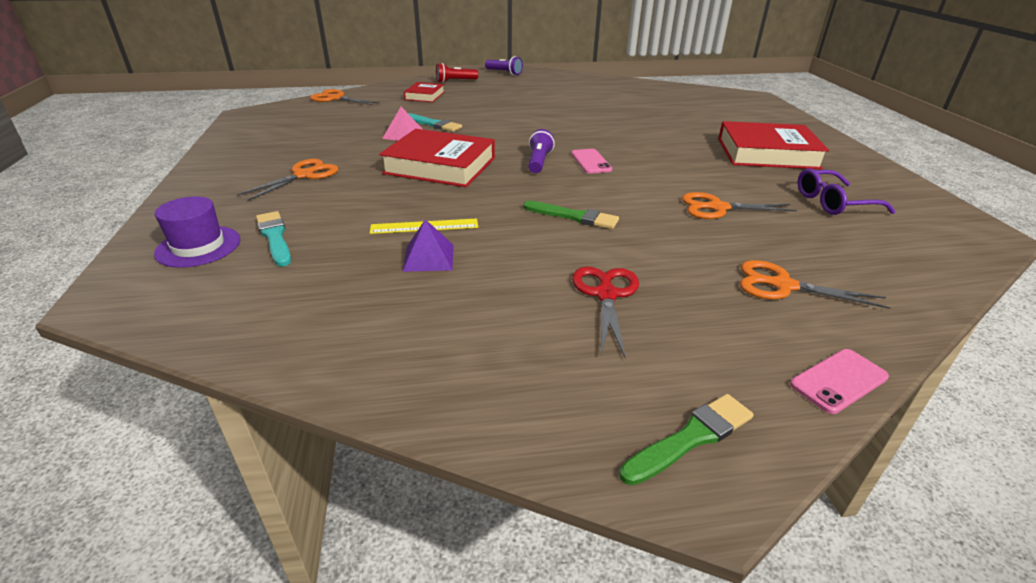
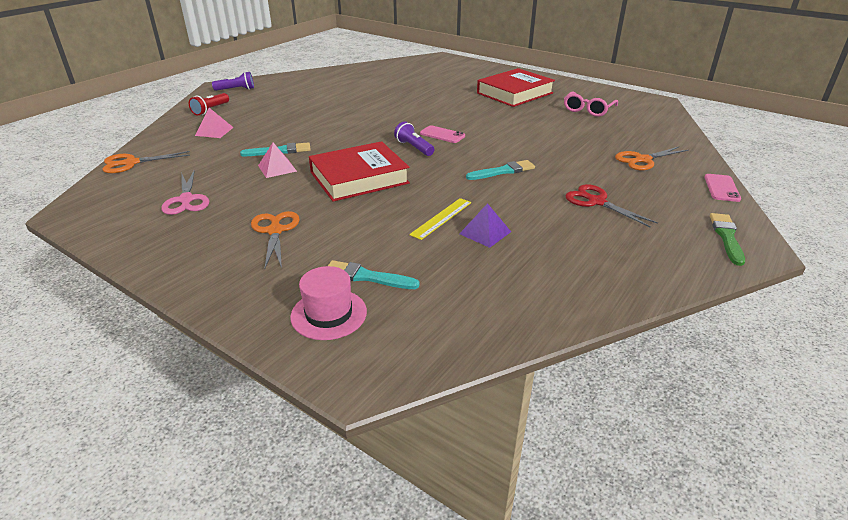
camera: 45 degrees left, 0 degrees up
purple hat [154,196,241,268] -> pink hat [290,266,367,340]
red book [404,82,445,102] -> pink pyramid [195,108,234,138]
green brush [523,201,619,229] -> turquoise brush [466,160,535,180]
orange scissors [682,192,797,219] -> none
purple glasses [798,169,895,215] -> pink glasses [564,91,618,117]
none -> pink scissors [161,170,209,215]

